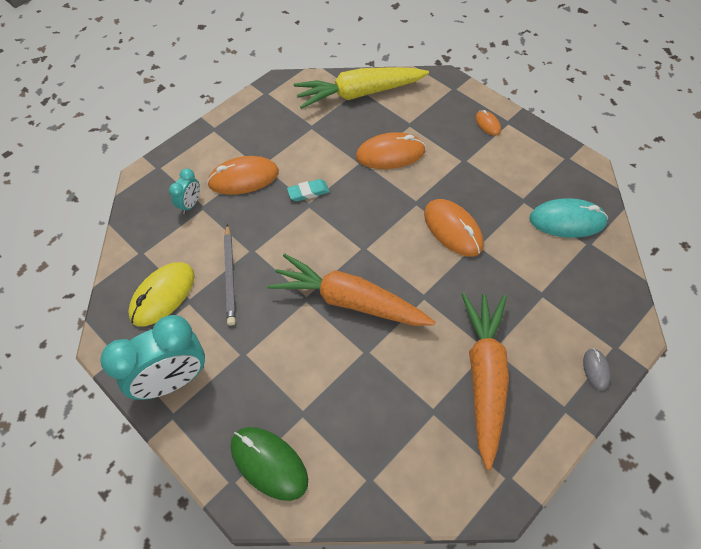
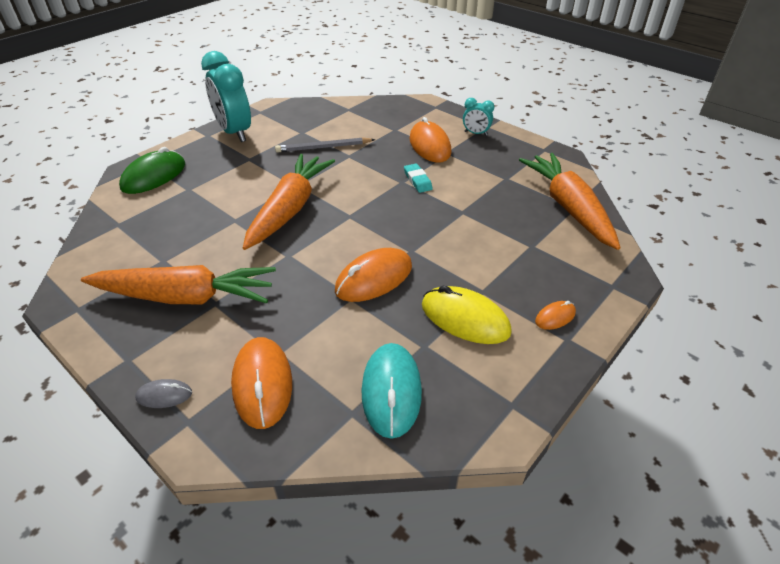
camera: 85 degrees right, 15 degrees down
yellow mouse [128,262,195,327] -> yellow mouse moved to [422,286,512,344]
turquoise clock [169,168,200,214] -> turquoise clock moved to [463,98,494,136]
yellow carrot [294,67,429,109] -> orange carrot [519,153,621,250]
orange mouse [356,132,426,169] -> orange mouse moved to [231,337,292,429]

